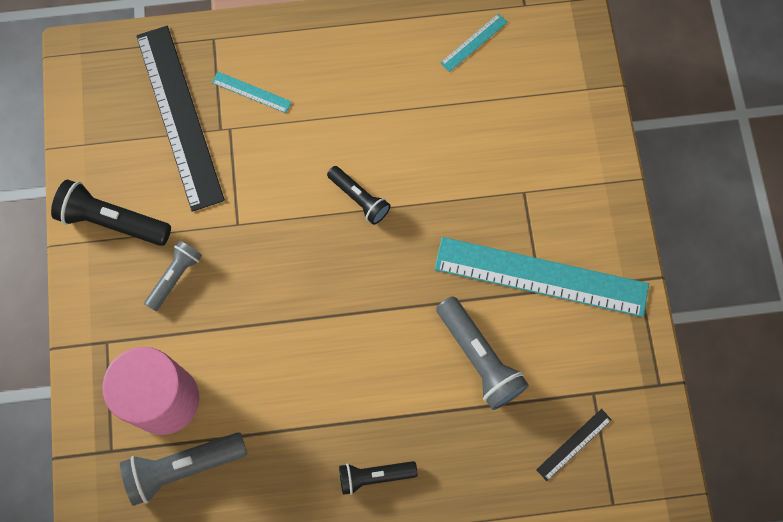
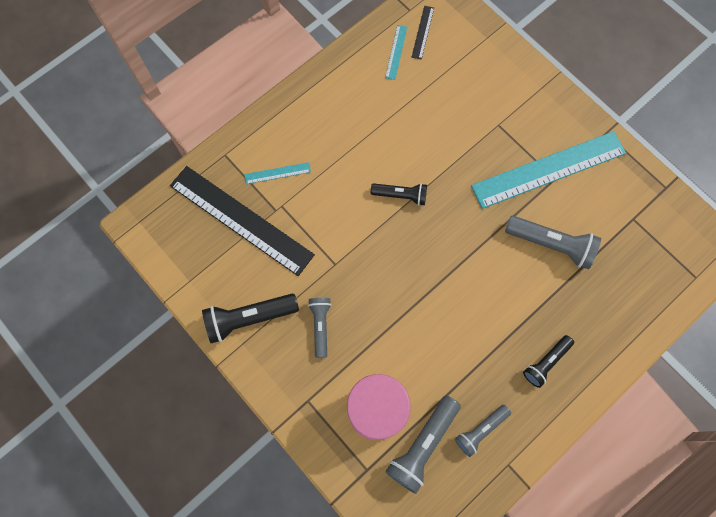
camera: 35 degrees left, 0 degrees up
black ruler [536,409,612,481] -> black ruler moved to [412,6,434,60]
none -> grey flashlight [455,405,511,457]

